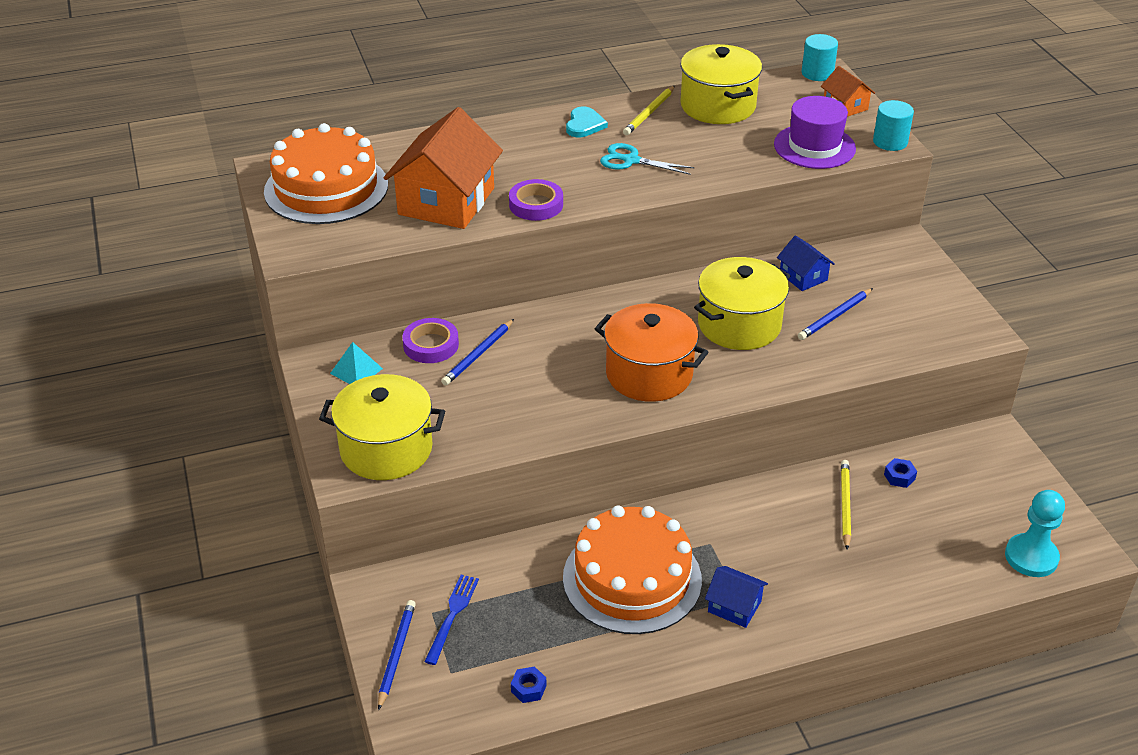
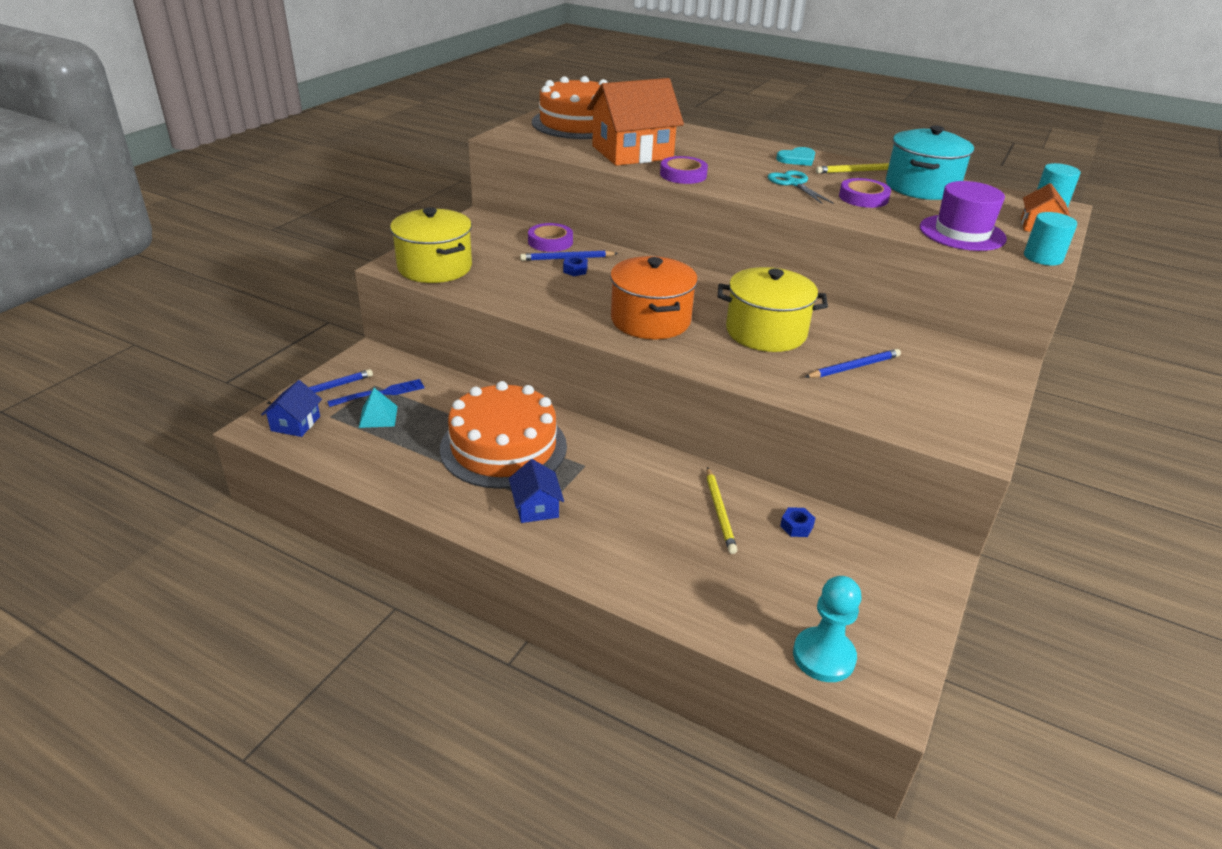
camera: 45 degrees right, 5 degrees down
turquoise pyramid [330,342,383,384] -> turquoise pyramid moved to [359,388,398,428]
blue nut [511,666,546,703] -> blue nut moved to [563,256,588,276]
yellow pot [680,44,762,124] -> turquoise pot [886,125,974,200]
blue house [777,236,835,291] -> blue house moved to [261,380,322,437]
blue pencil [798,288,873,340] -> blue pencil turned 150 degrees clockwise [805,349,901,378]
yellow pencil [841,460,851,550] -> yellow pencil turned 120 degrees clockwise [706,467,737,554]
none -> purple tape [839,178,891,208]

